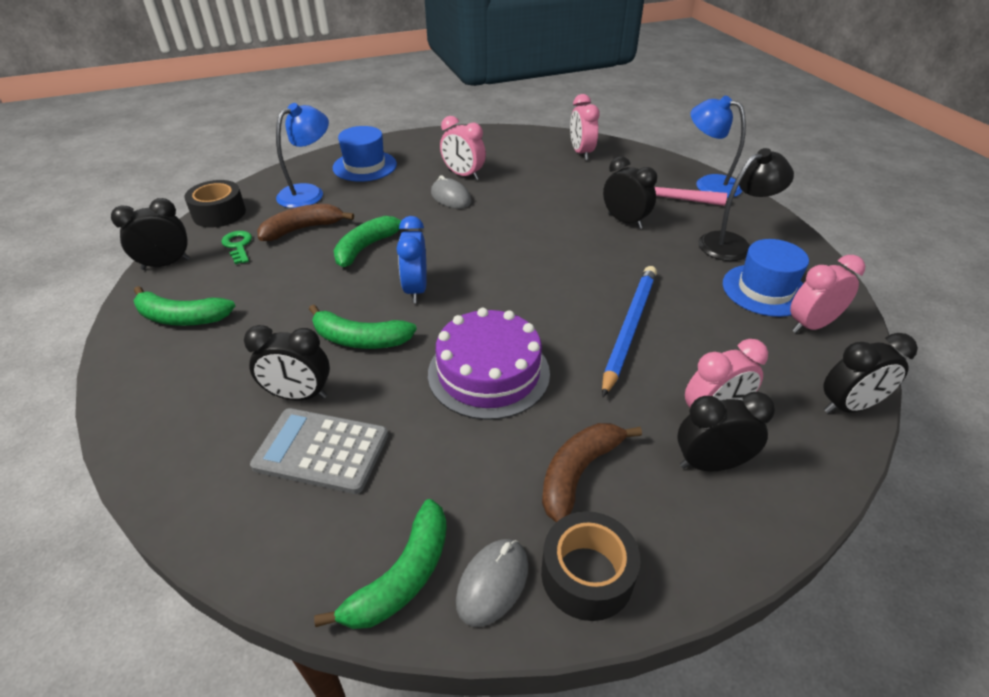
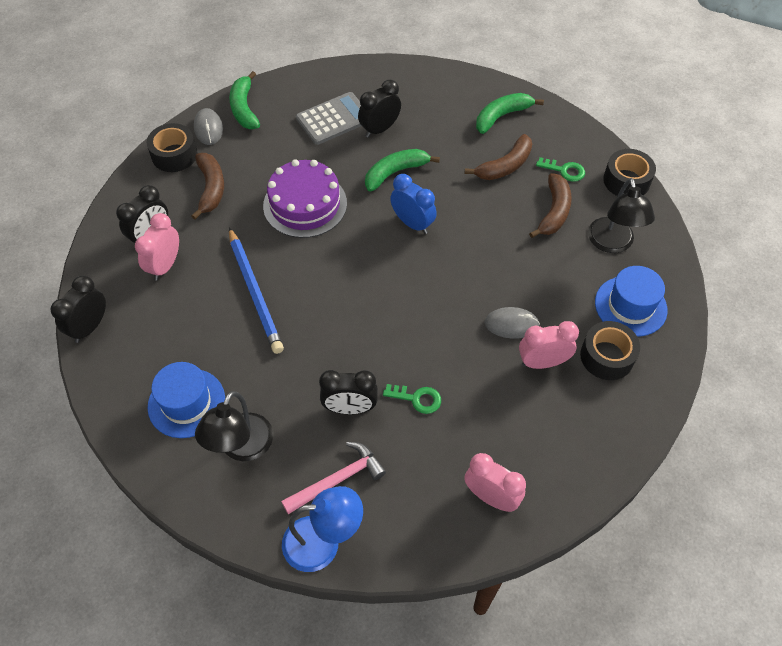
camera: 135 degrees right, 15 degrees up
black clock [111,198,190,270] -> none
blue lamp [276,103,329,208] -> black lamp [588,178,655,253]
green banana [334,216,401,267] -> none
pink clock [790,255,865,333] -> none
none -> green key [383,384,441,414]
none -> brown banana [465,134,532,180]
none -> black tape [580,321,640,380]

